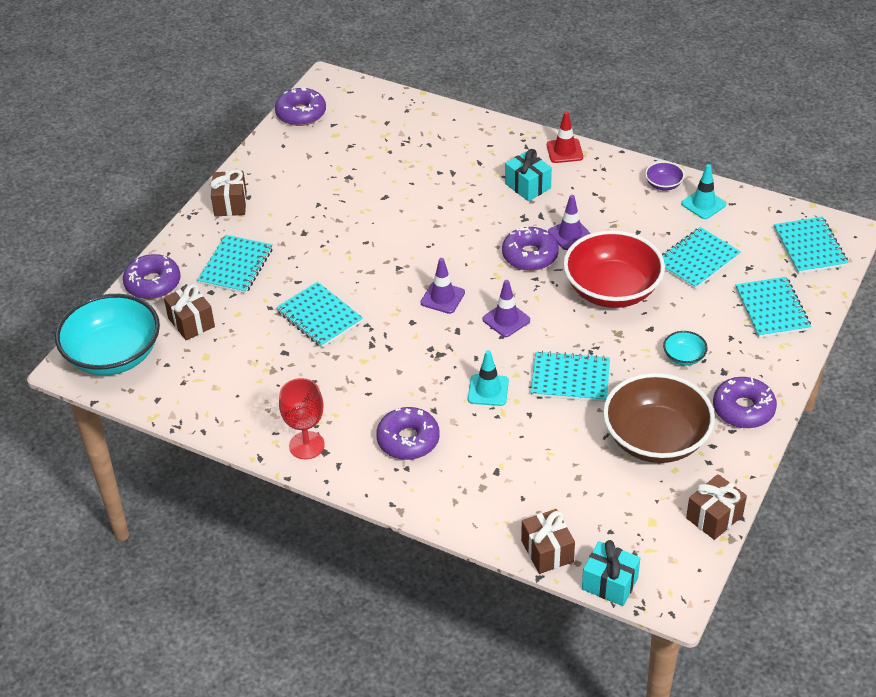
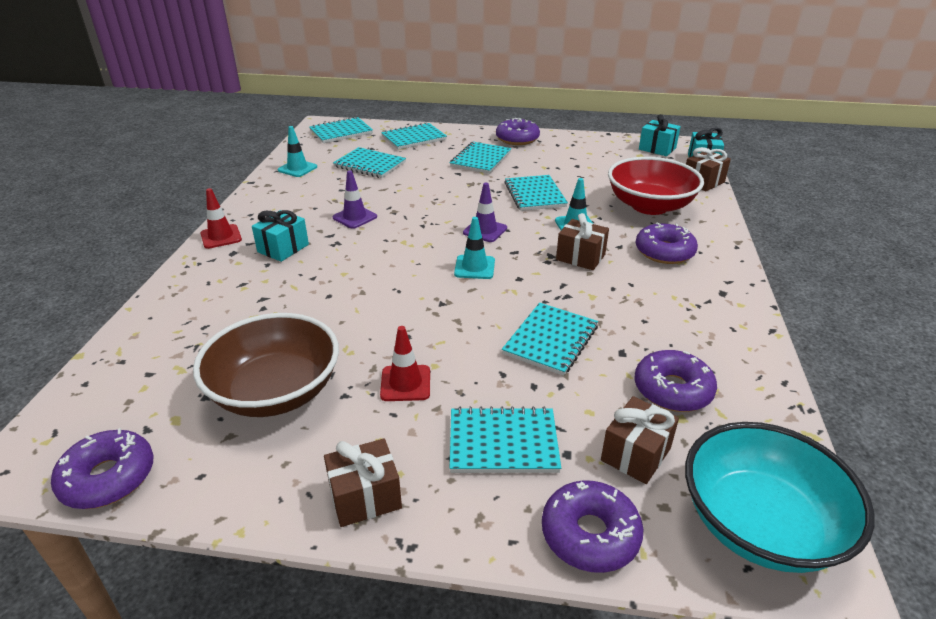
camera: 110 degrees left, 10 degrees down
red goblet [279,378,325,459] -> none
purple traffic cone [421,258,465,314] -> turquoise traffic cone [454,217,495,279]
purple donut [502,227,559,271] -> purple donut moved to [634,350,717,412]
red bowl [563,230,665,308] -> red bowl moved to [608,157,704,215]
brown bowl [603,373,715,463] -> brown bowl moved to [193,313,339,417]
purple bowl [645,161,685,191] -> none
turquoise bowl [663,331,708,366] -> turquoise notebook [450,142,511,174]
brown gift [686,474,747,540] -> brown gift moved to [556,213,609,270]
none -> red traffic cone [380,326,430,401]
none -> turquoise gift [639,114,681,156]

